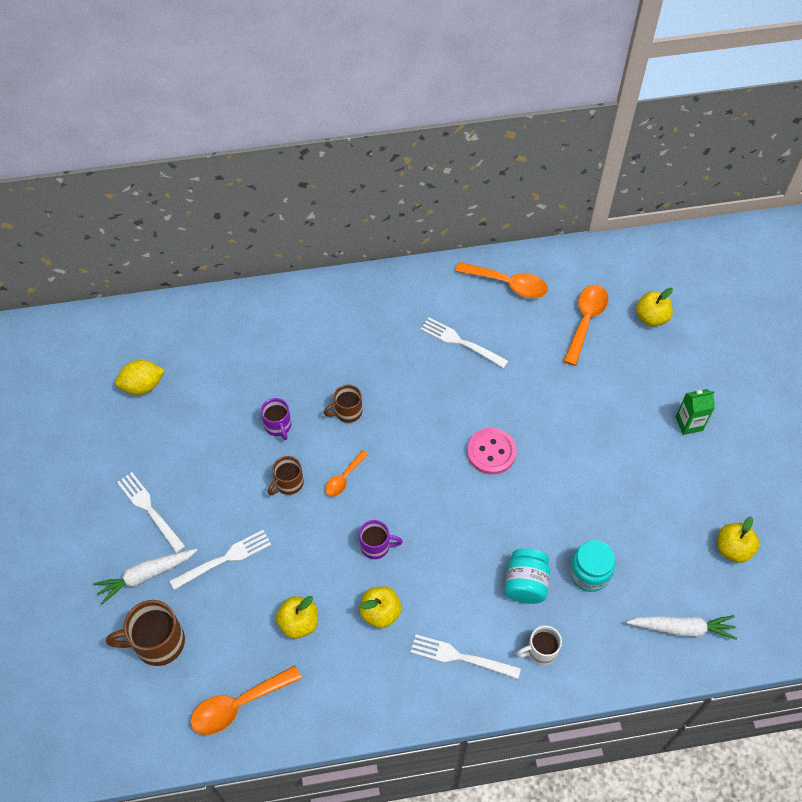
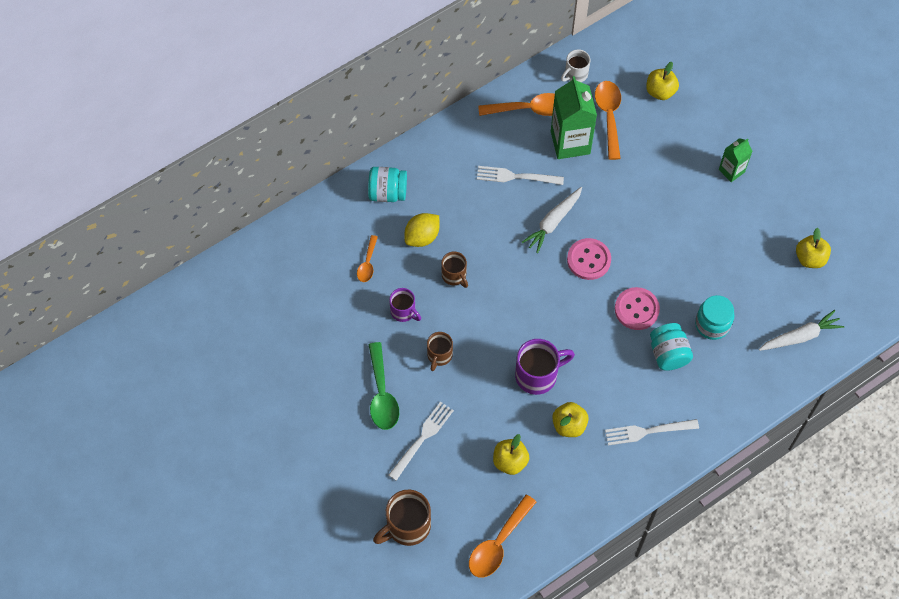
camera: 25 degrees left, 5 degrees up
white carrot [93,549,197,604] -> white carrot moved to [522,187,582,253]
yellow lemon [115,360,165,395] -> yellow lemon moved to [404,213,439,247]
white fork [117,472,186,553] -> none
brown mug [324,385,362,423] -> brown mug turned 75 degrees counterclockwise [441,251,468,288]
orange spoon [325,450,369,497] -> orange spoon moved to [357,235,378,282]
purple mug [359,520,403,559] -> purple mug [515,339,575,395], size x1.63
white mug [516,626,562,666] -> white mug moved to [561,49,590,82]
none -> turquoise jar [368,167,407,202]
none -> green spoon [369,342,399,430]
none -> green carton [551,76,597,159]
none -> pink button [615,287,660,330]

